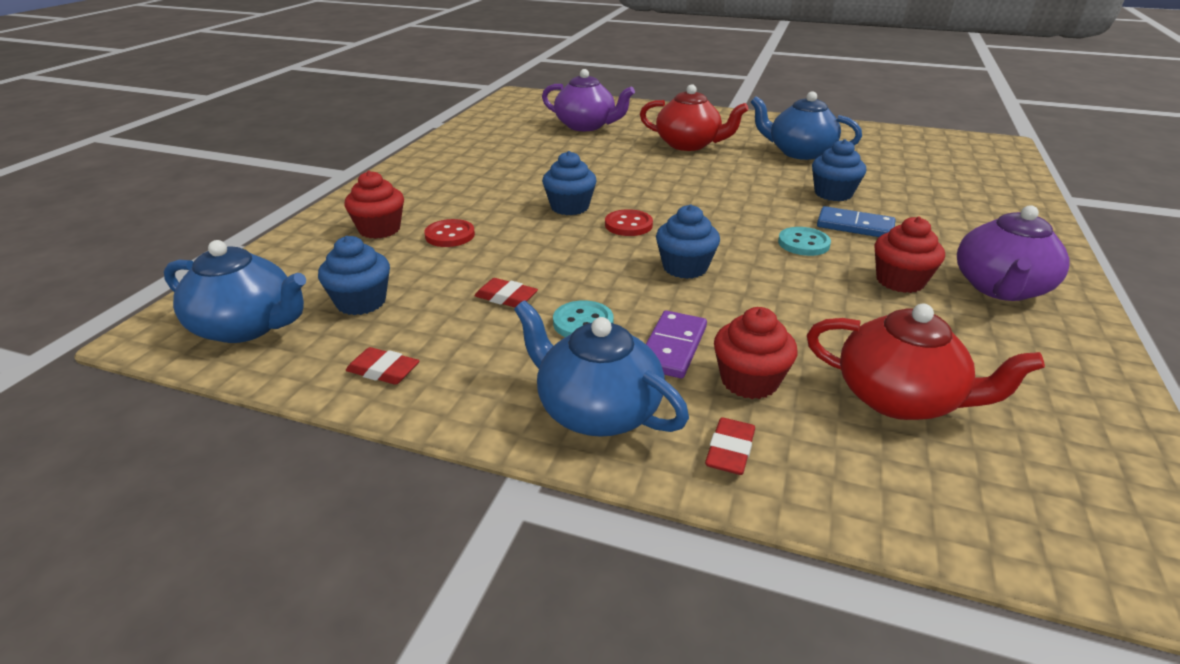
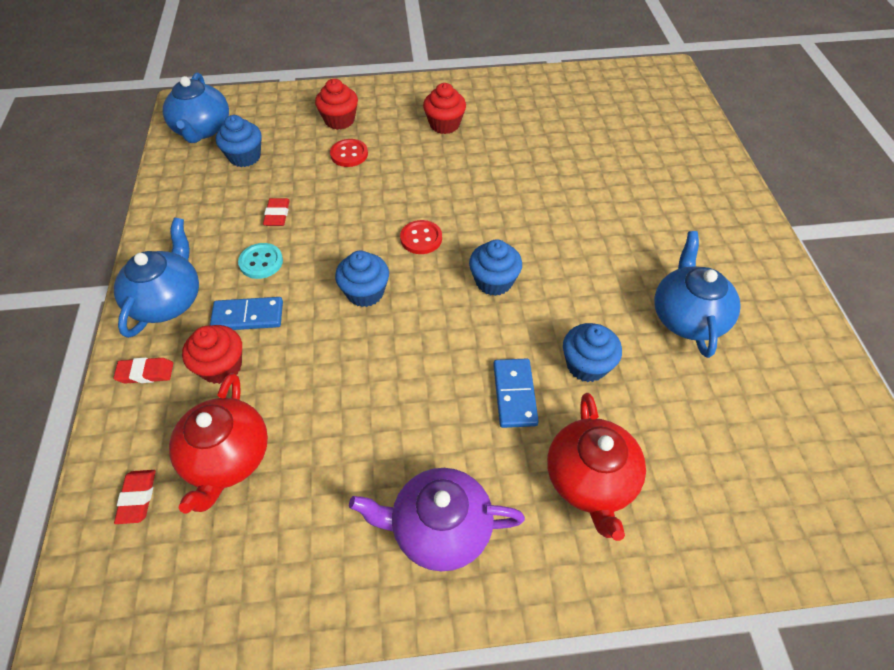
camera: 65 degrees right, 20 degrees up
red eraser [346,347,419,385] -> red eraser moved to [114,470,156,524]
purple teapot [542,69,635,131] -> none
blue cupcake [542,151,597,215] -> blue cupcake moved to [469,239,522,296]
red teapot [640,84,749,151] -> red teapot moved to [547,393,646,541]
purple domino [646,311,707,378] -> blue domino [210,297,283,330]
turquoise button [778,227,831,256] -> none
red cupcake [874,217,945,293] -> red cupcake moved to [423,83,466,134]

